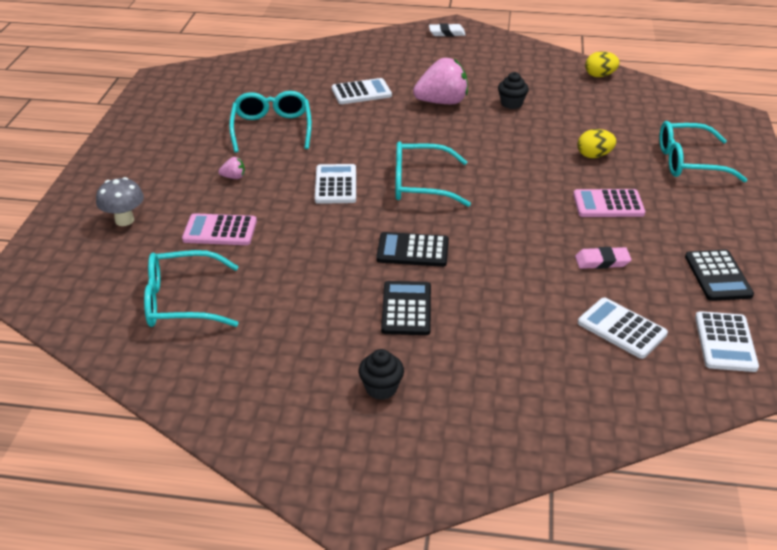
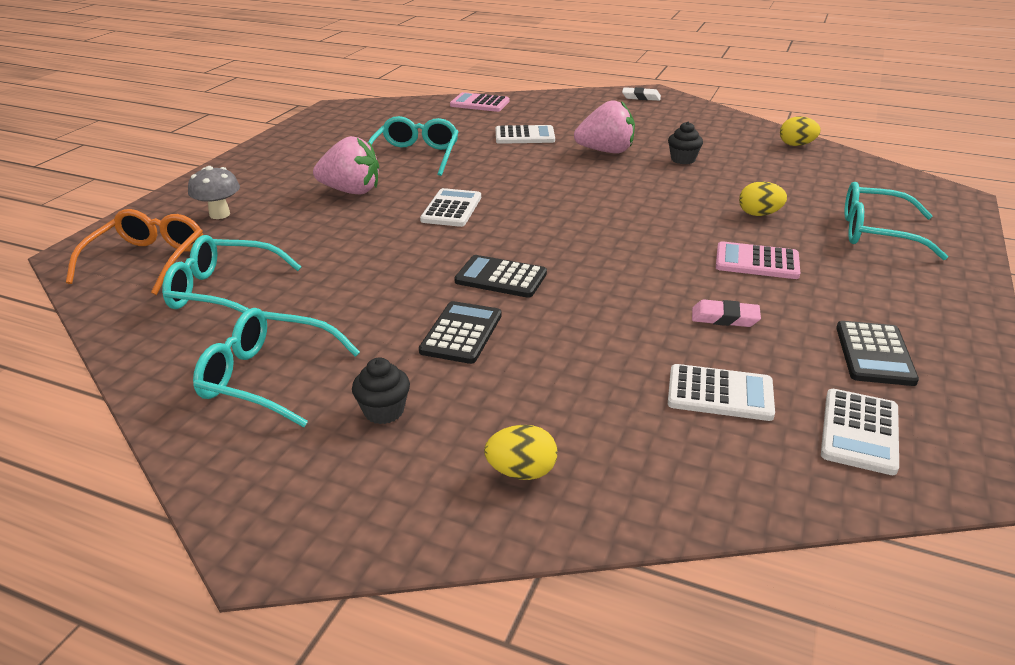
camera: 15 degrees right, 5 degrees down
pink calculator [182,213,257,245] -> pink calculator moved to [450,92,510,112]
pink strawberry [218,157,245,179] -> pink strawberry [313,136,379,195], size x2.34
turquoise glasses [395,141,471,207] -> turquoise glasses moved to [193,308,360,427]
white calculator [578,297,668,359] -> white calculator turned 135 degrees clockwise [668,364,775,421]
none -> orange glasses [66,209,203,295]
none -> yellow egg [484,425,557,480]

